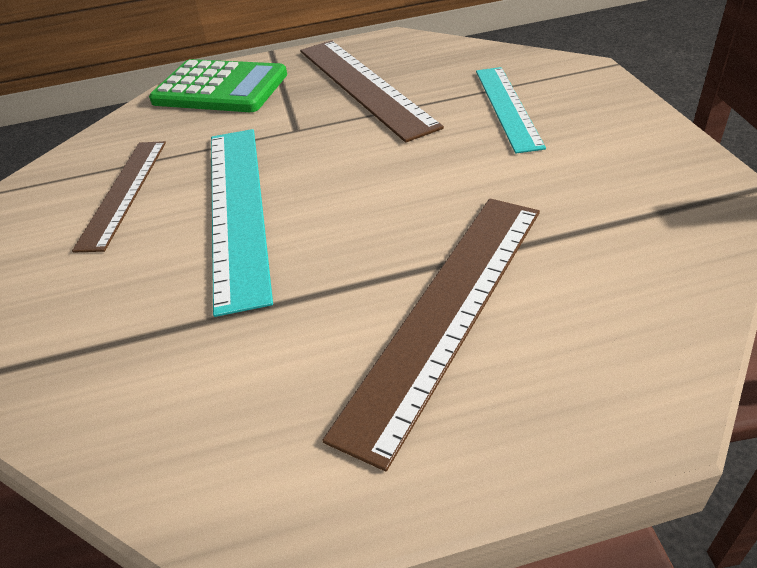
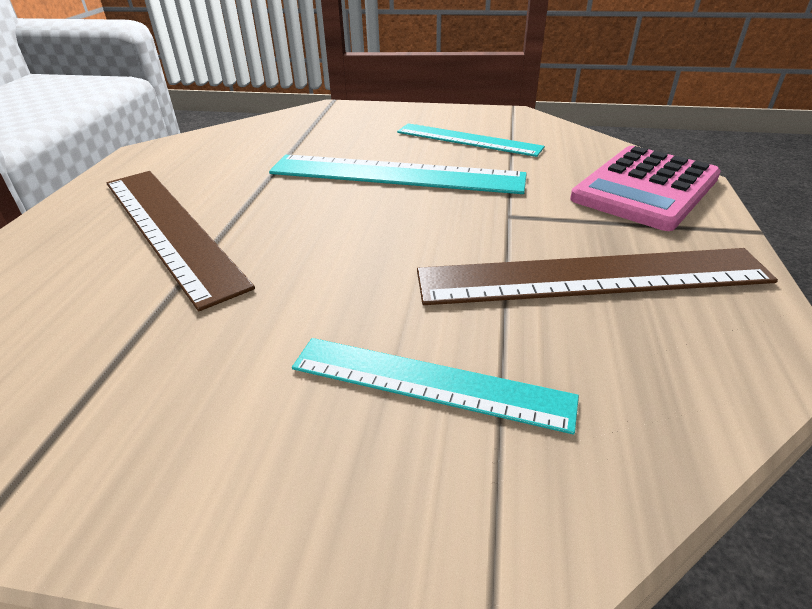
camera: 110 degrees right, 5 degrees down
brown ruler [72,141,166,253] -> turquoise ruler [397,123,545,157]
green calculator [149,59,287,112] -> pink calculator [570,146,721,231]

